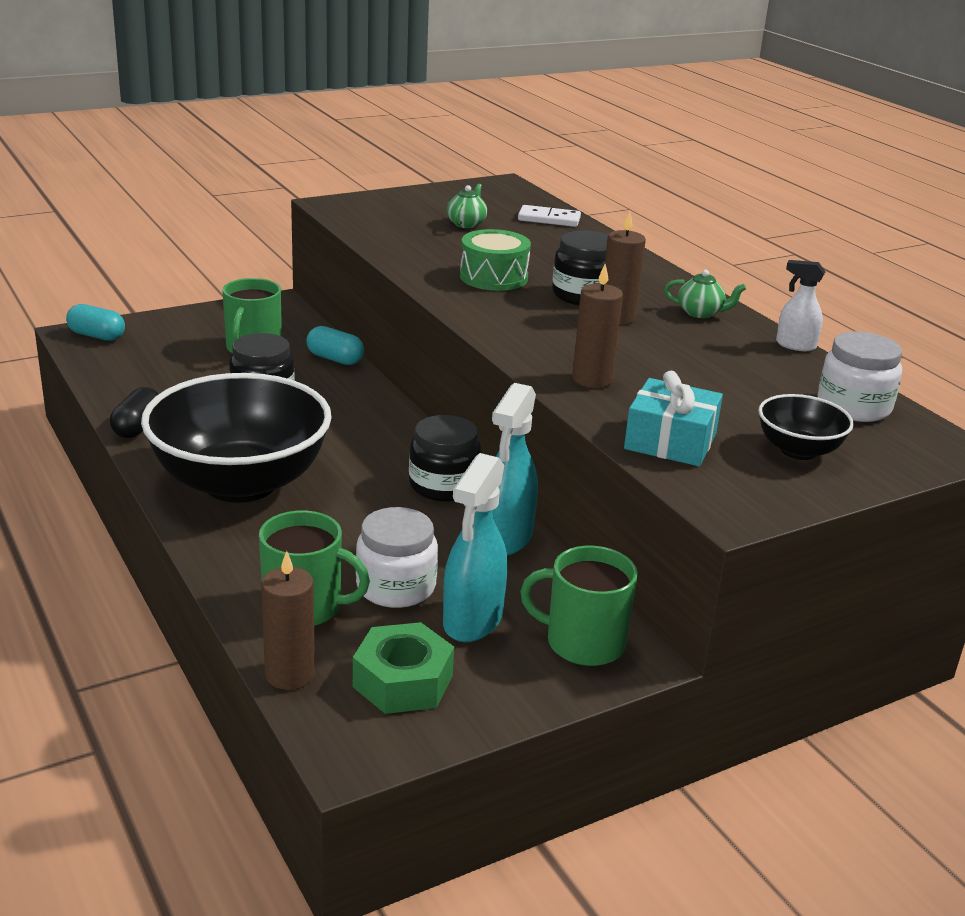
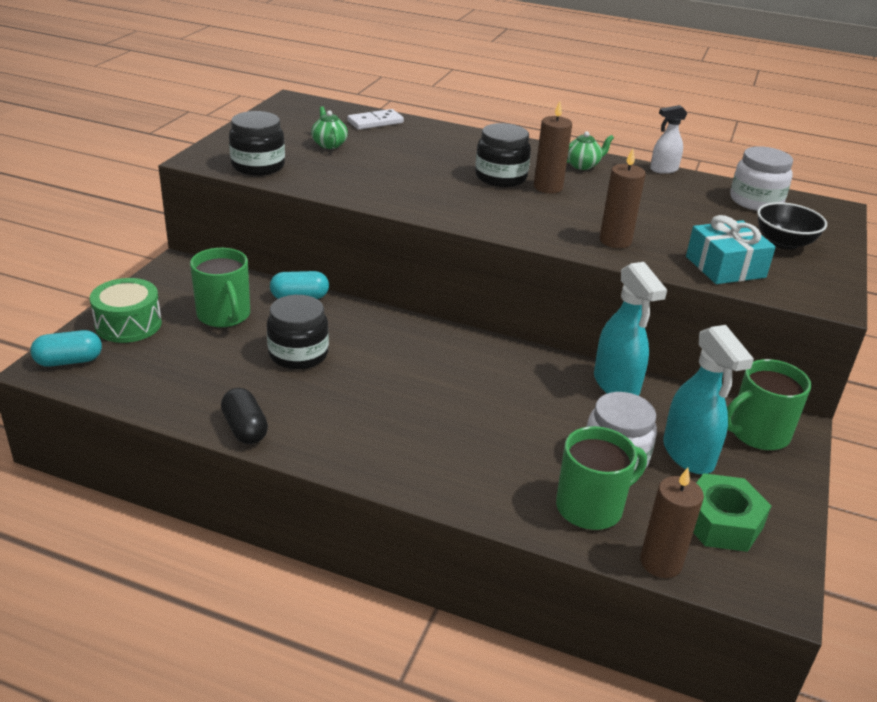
camera: 40 degrees left, 5 degrees up
black bowl [141,373,332,503] -> none
black jar [409,415,481,502] -> black jar moved to [229,111,285,175]
green drum [460,229,531,291] -> green drum moved to [90,278,162,343]

